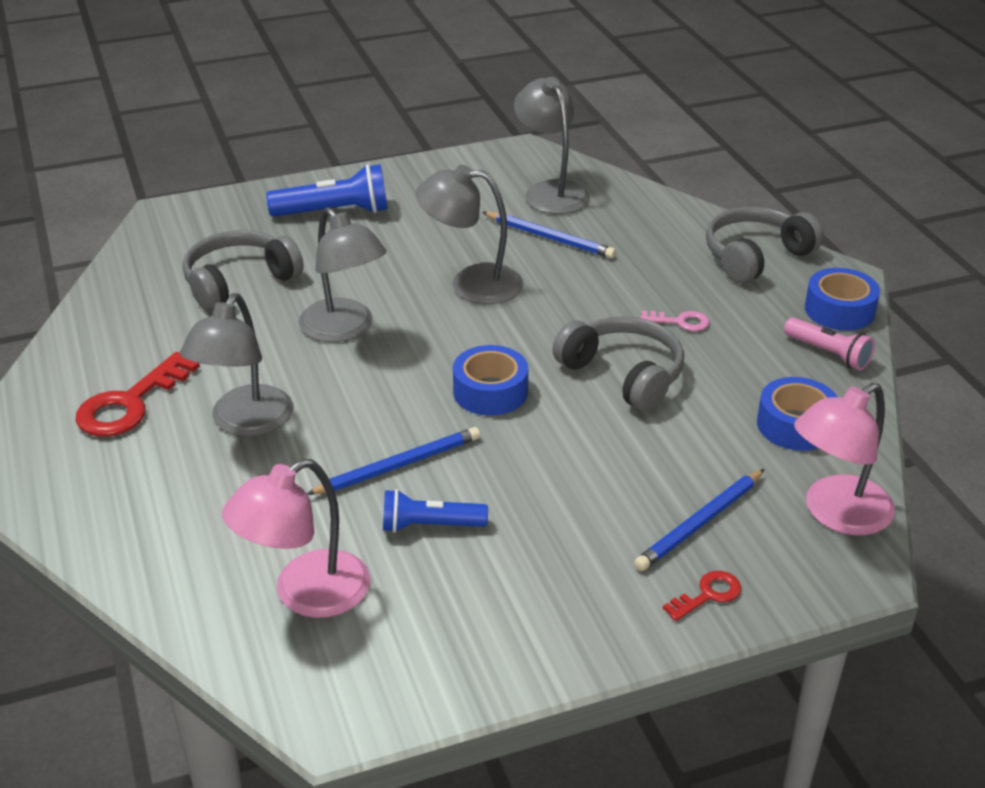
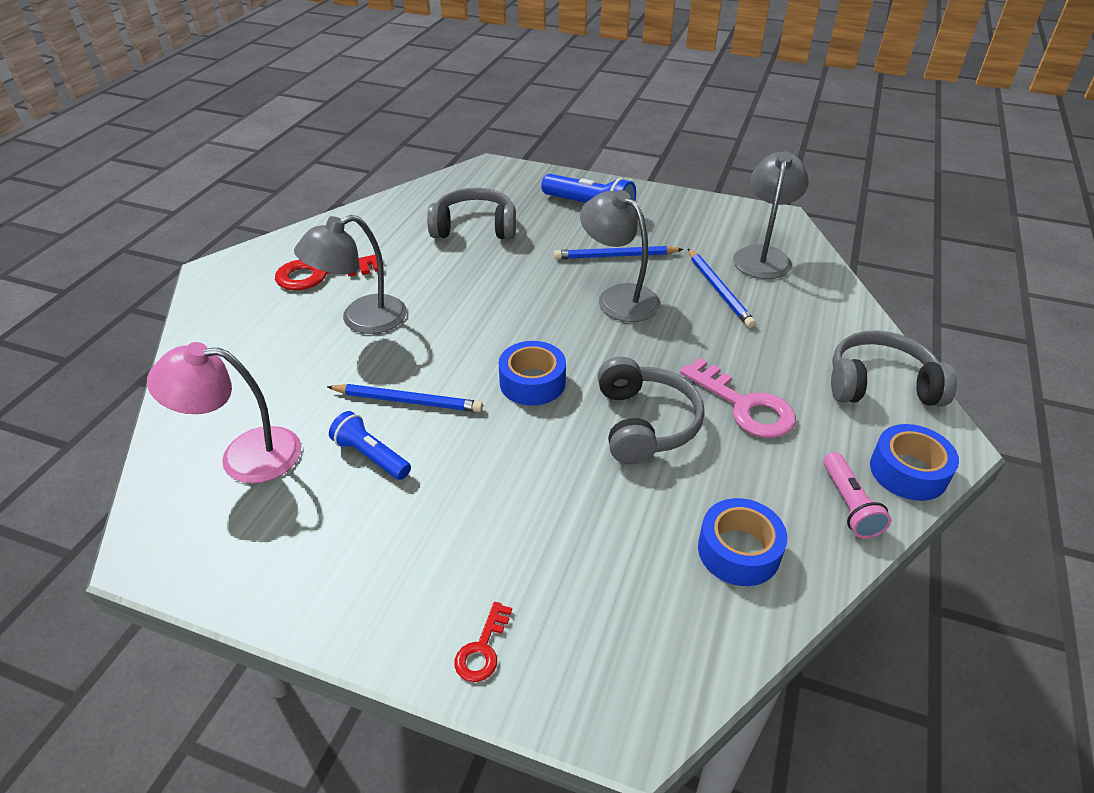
camera: 40 degrees right, 5 degrees up
grey lamp [299,207,386,342] -> none
blue pencil [634,469,765,571] -> blue pencil moved to [554,246,683,259]
pink key [640,311,710,331] -> pink key [680,358,796,438], size x1.91
red key [663,571,741,621] -> red key turned 105 degrees clockwise [454,602,512,682]
pink lamp [794,383,895,535] -> none

